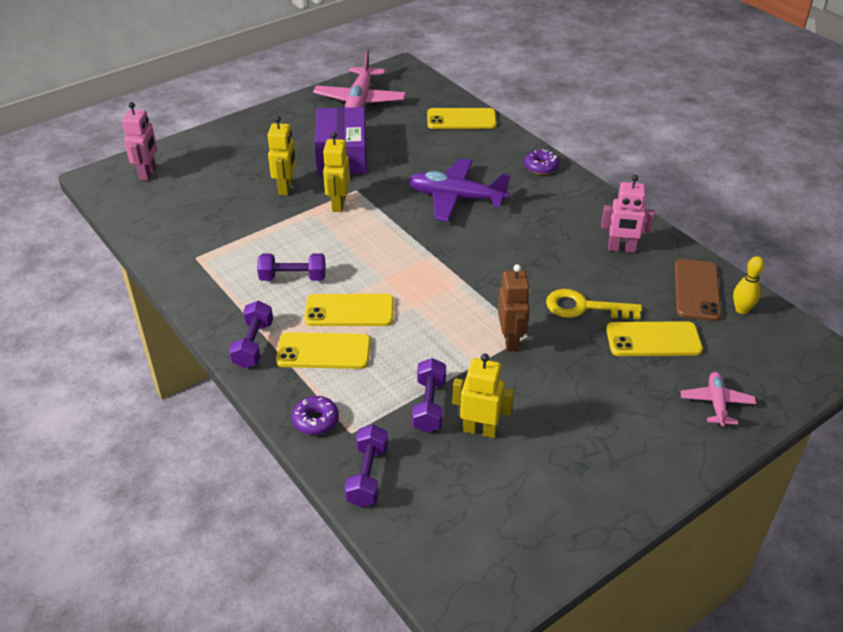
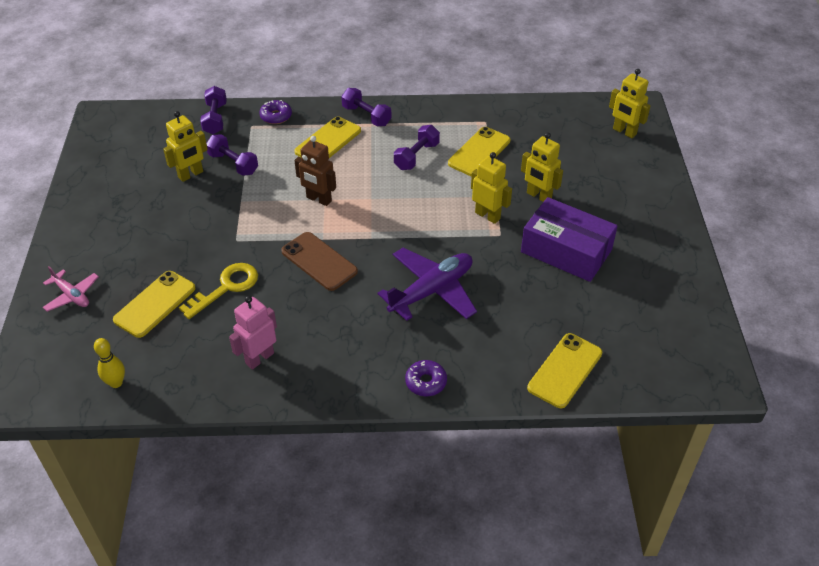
camera: 125 degrees right, 5 degrees up
pink robot [122,102,157,181] -> yellow robot [609,69,651,138]
yellow phone [304,294,394,326] -> yellow phone moved to [448,127,510,177]
pink plane [313,49,406,108] -> none
purple dumbbell [345,425,388,507] -> purple dumbbell turned 45 degrees clockwise [200,86,227,134]
brown robot [498,264,530,351] -> brown robot moved to [294,136,336,206]
brown phone [675,259,721,321] -> brown phone moved to [281,232,358,291]

